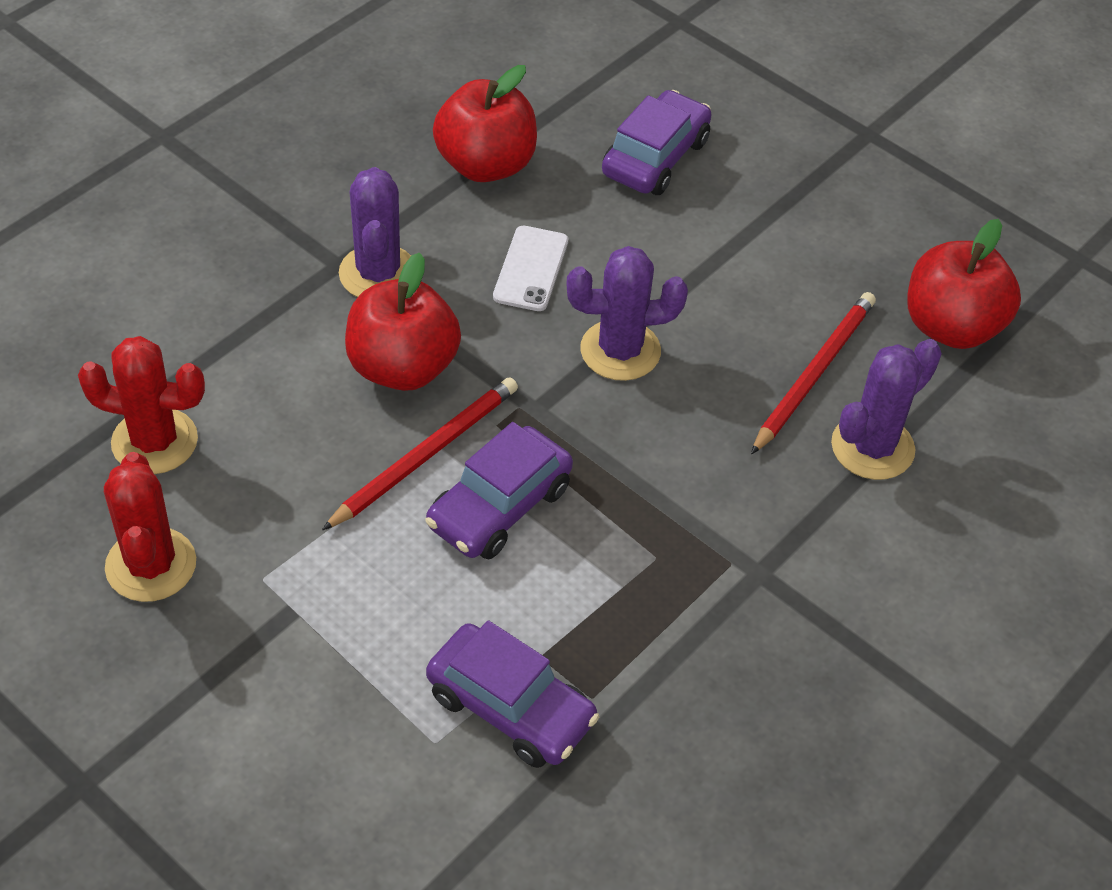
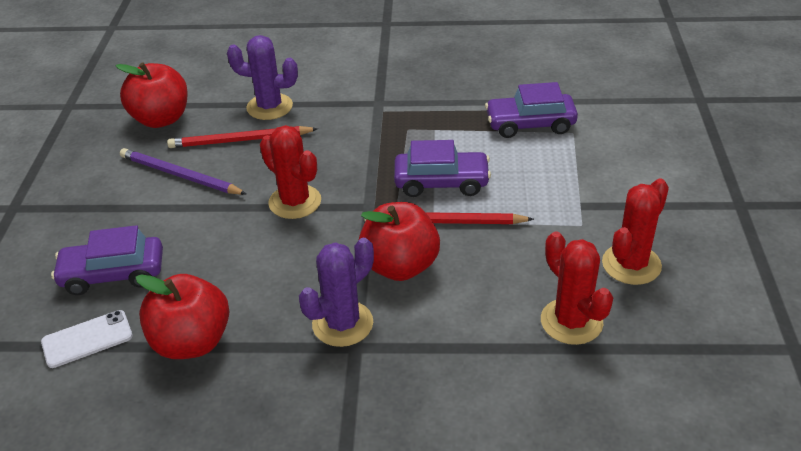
camera: 125 degrees left, 10 degrees down
purple car [426,620,599,768] -> purple car turned 90 degrees counterclockwise [485,82,578,138]
white phone [493,226,568,311] -> white phone moved to [41,310,133,368]
purple cactus [566,246,688,381] -> red cactus [260,125,321,219]
none -> purple pencil [120,148,246,195]

